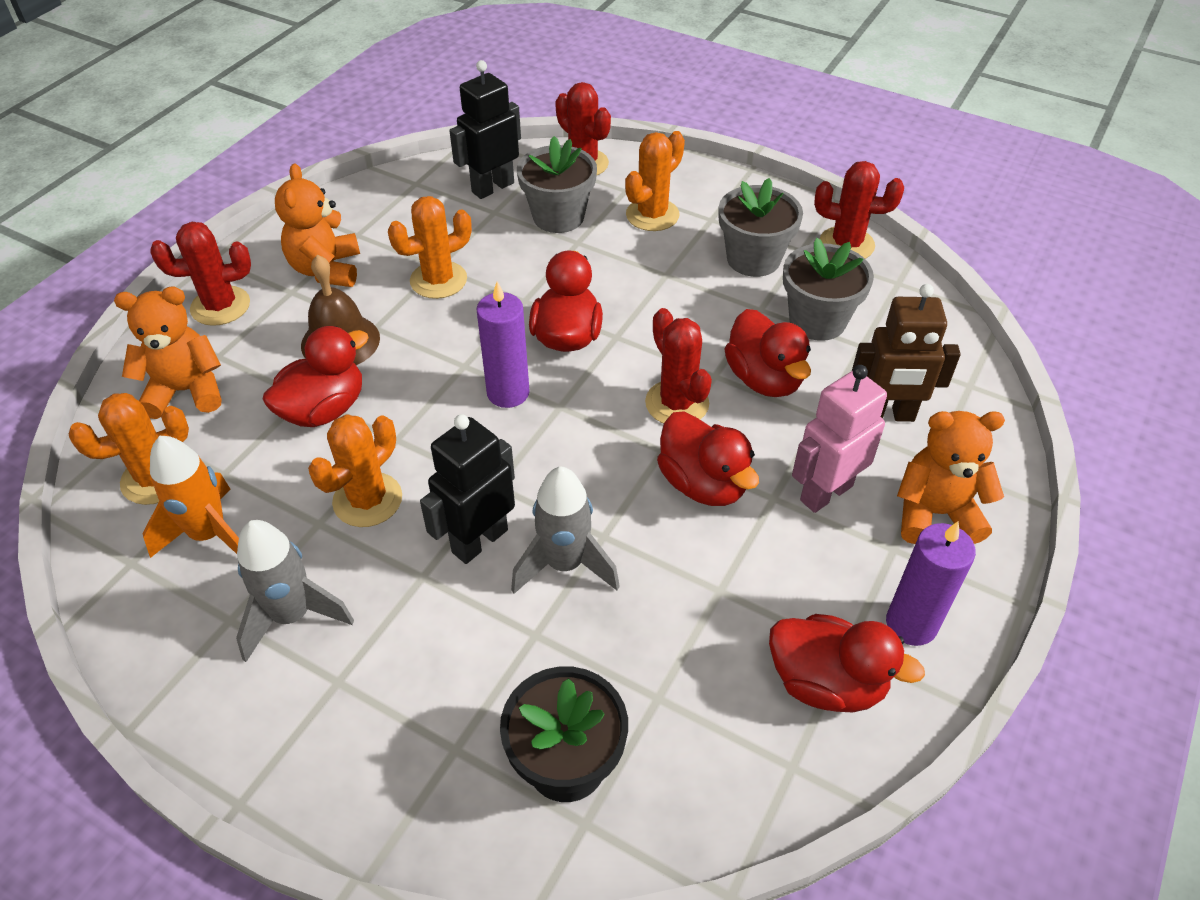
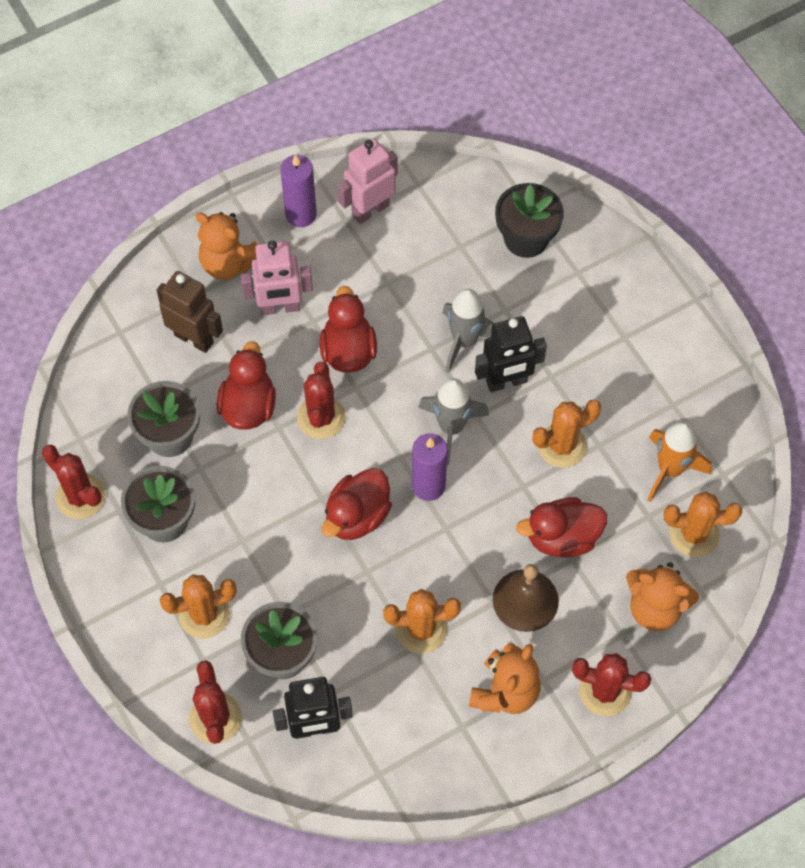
camera: 150 degrees left, 15 degrees up
grey rocket [236,520,354,662] -> grey rocket moved to [418,378,489,465]
red duck [769,614,925,712] -> pink robot [338,138,398,224]

